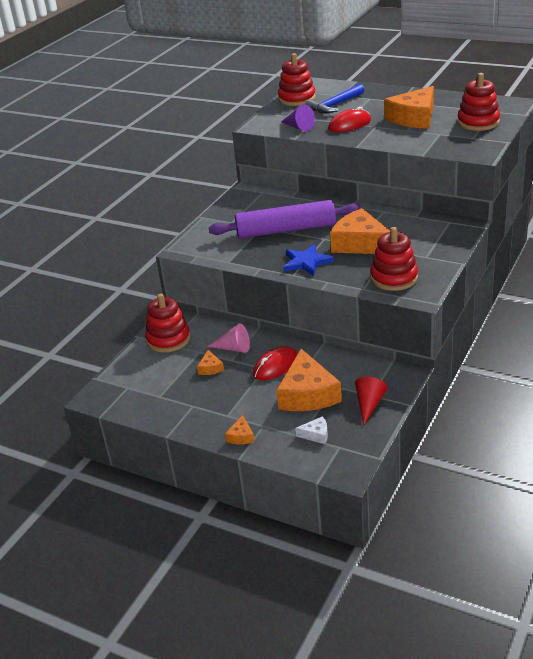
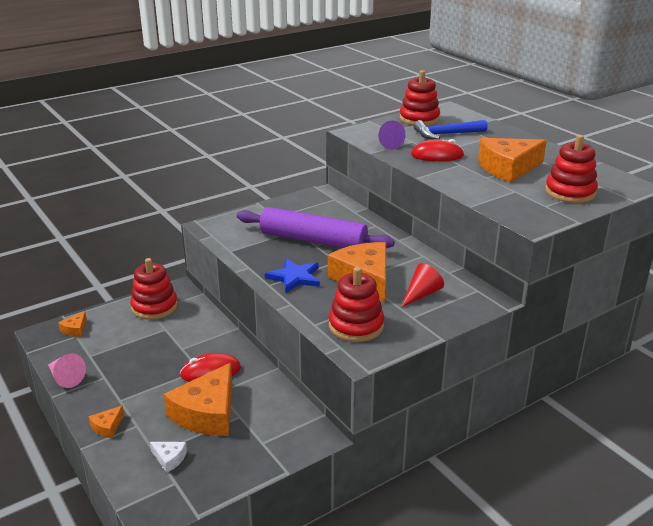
camera: 25 degrees right, 5 degrees down
orange cheese [197,350,224,375] -> orange cheese moved to [58,311,87,337]
pink cone [207,324,250,353] -> pink cone moved to [48,353,86,388]
red cone [355,377,387,425] -> red cone moved to [401,263,444,307]

